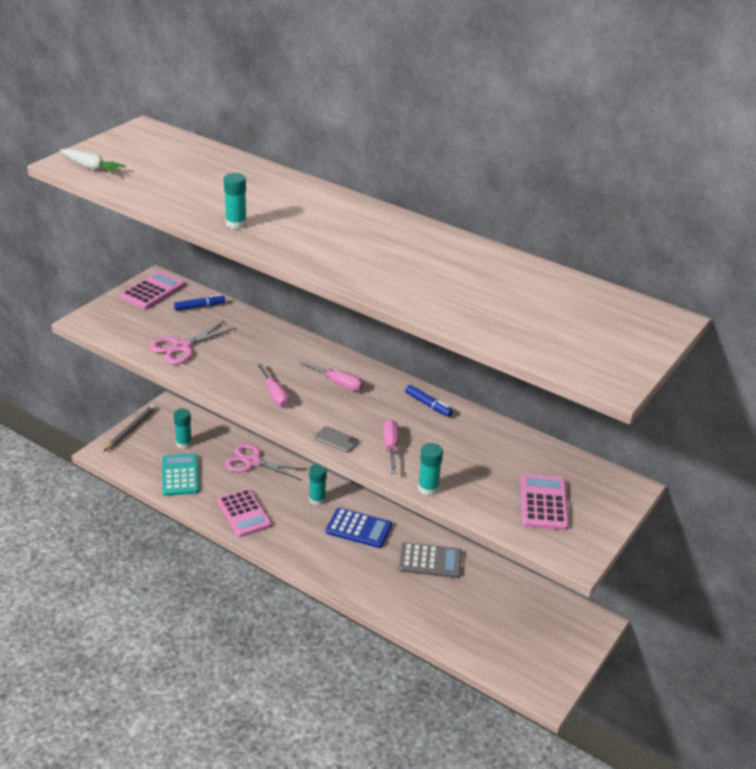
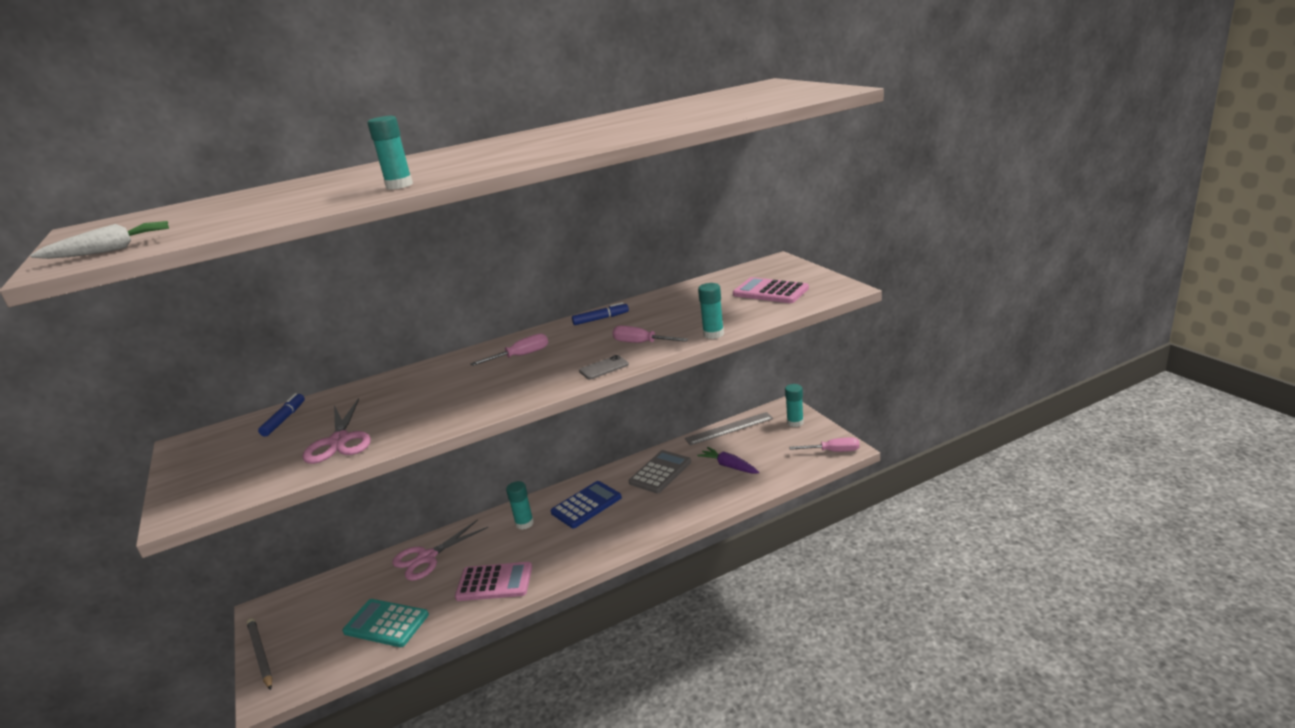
camera: 55 degrees left, 10 degrees down
pink calculator [120,271,185,309] -> none
turquoise glue stick [174,409,192,449] -> turquoise glue stick moved to [785,384,804,427]
pink screwdriver [257,362,289,407] -> pink screwdriver moved to [789,437,860,452]
none -> grey ruler [685,412,773,446]
none -> purple carrot [697,447,759,474]

